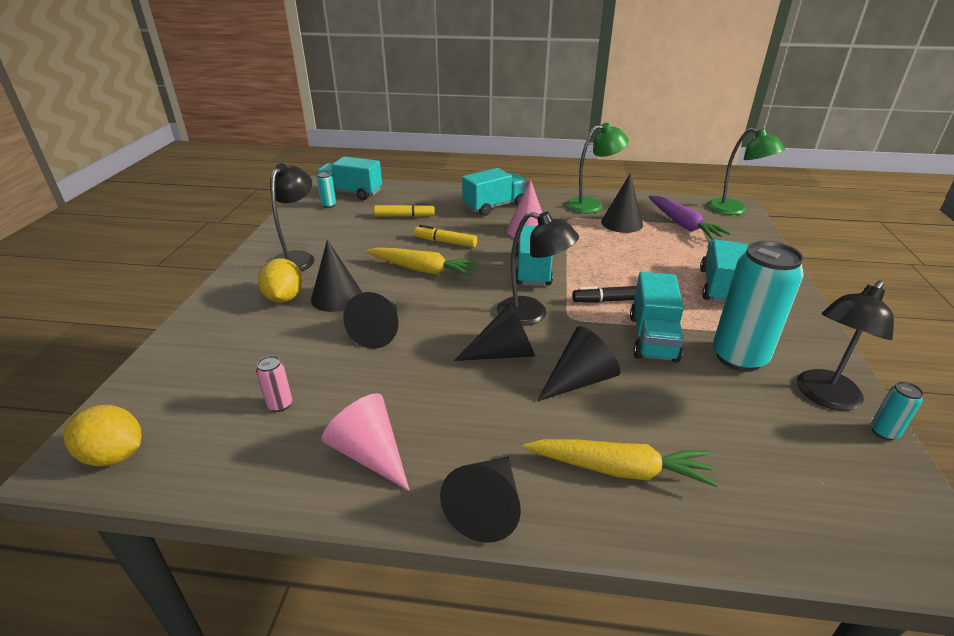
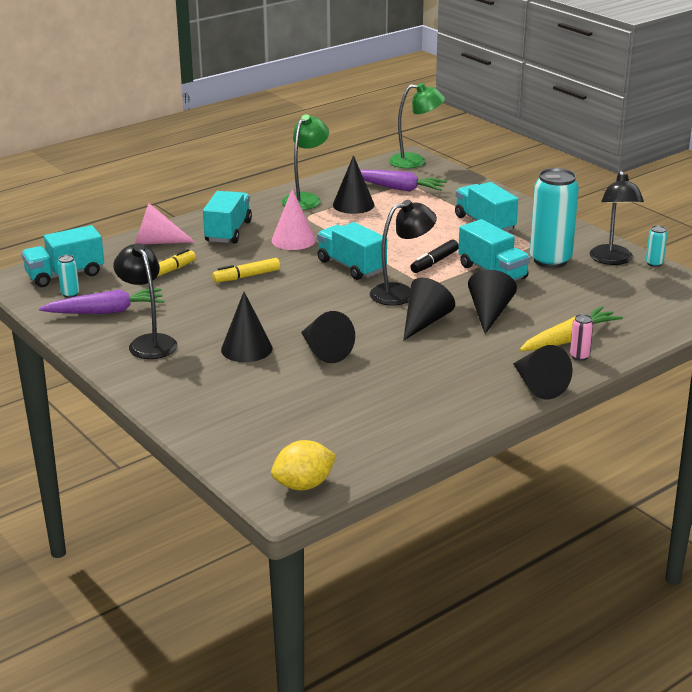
camera: 45 degrees left, 5 degrees down
pink can [256,356,292,412] -> pink can moved to [570,314,593,361]
yellow lemon [258,258,303,303] -> none
pink cone [321,393,410,491] -> pink cone moved to [135,203,195,244]
yellow carrot [365,247,479,277] -> none
none -> purple carrot [39,288,164,314]

